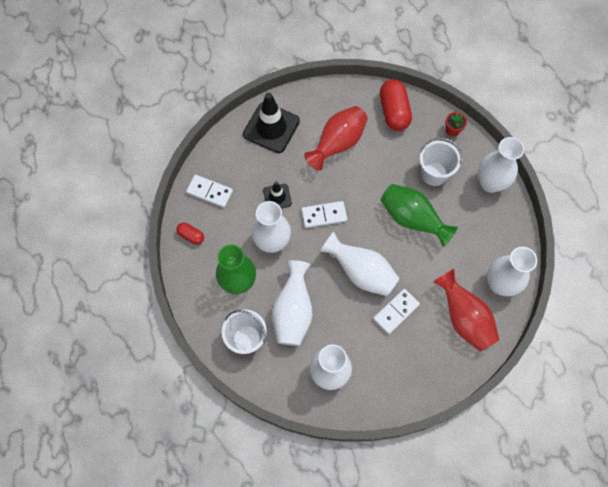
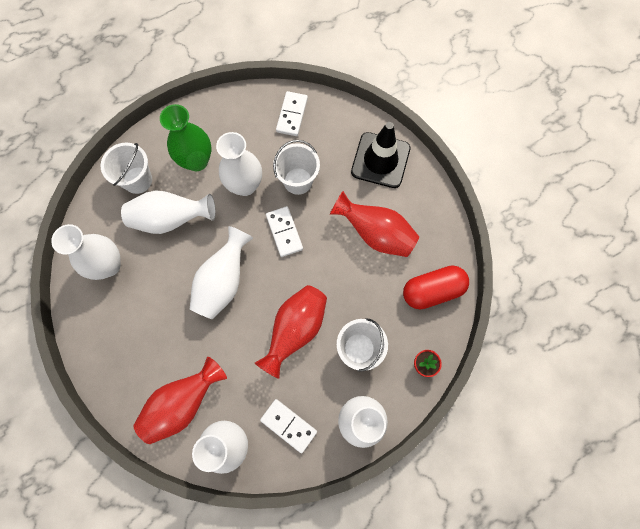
camera: 80 degrees right, 5 degrees up
red capsule [176,223,204,245] -> none
black traffic cone [263,182,292,208] -> white bucket [273,140,320,195]
white domino [373,289,420,334] -> white domino moved to [260,399,317,453]
green vase [381,184,458,247] -> red vase [255,285,327,379]

